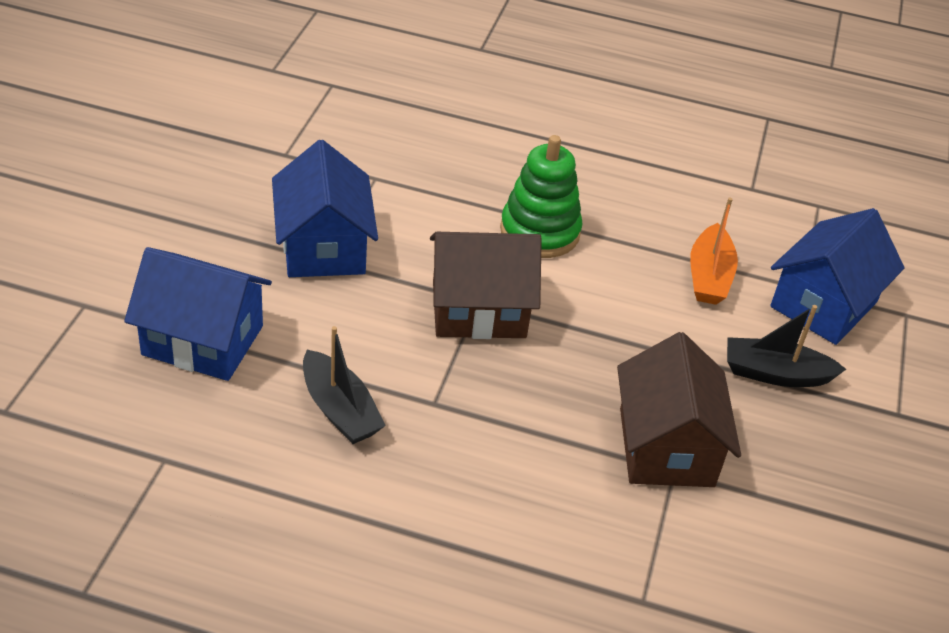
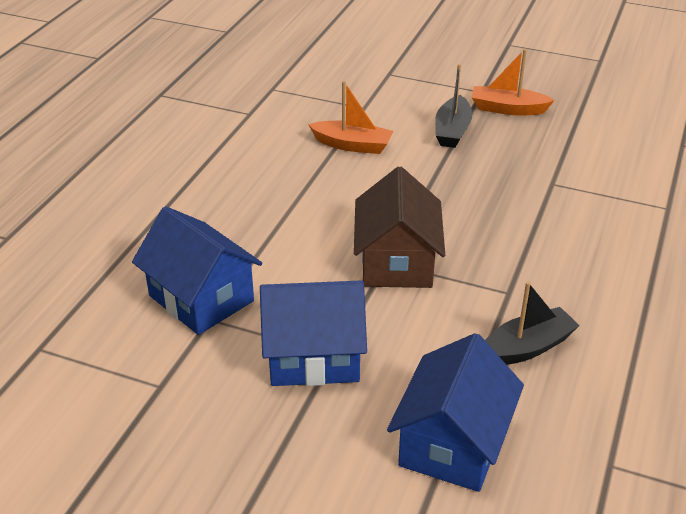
camera: 80 degrees left, 5 degrees down
green stacking toy [500,135,583,258] -> none
brown house [617,332,741,487] -> none
blue house [770,208,905,345] -> blue house moved to [132,206,262,335]
none -> orange boat [472,49,555,115]

